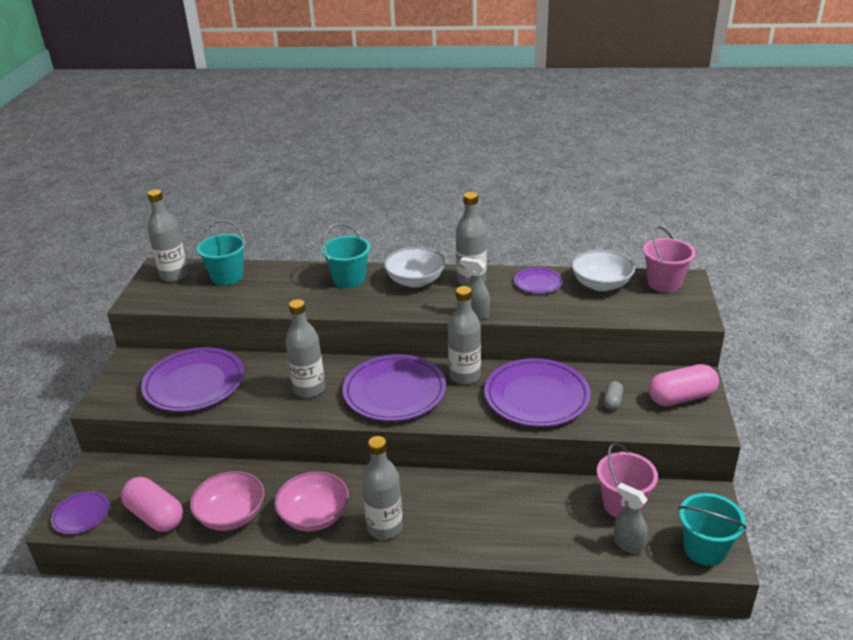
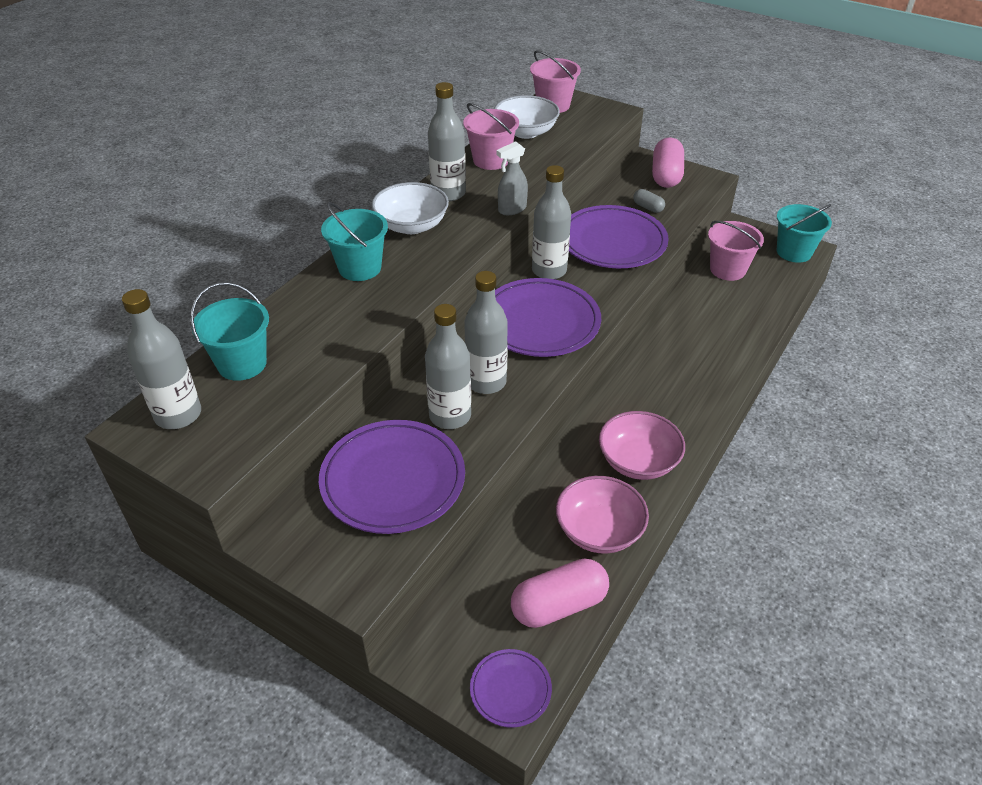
camera: 65 degrees left, 10 degrees up
grey bottle [362,436,403,540] -> grey bottle moved to [425,304,471,429]
purple plate [514,267,563,294] -> pink bucket [463,103,519,170]
grey spray bottle [613,483,648,554] -> none

